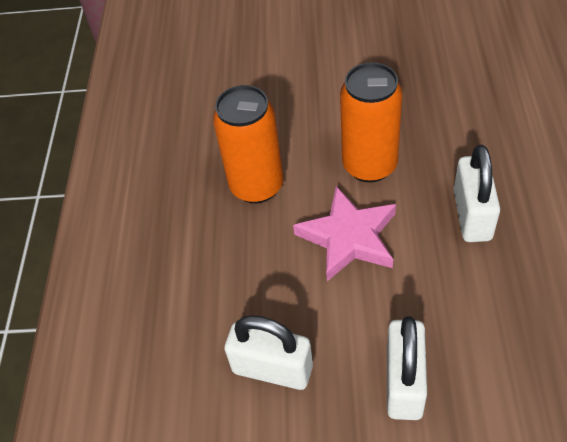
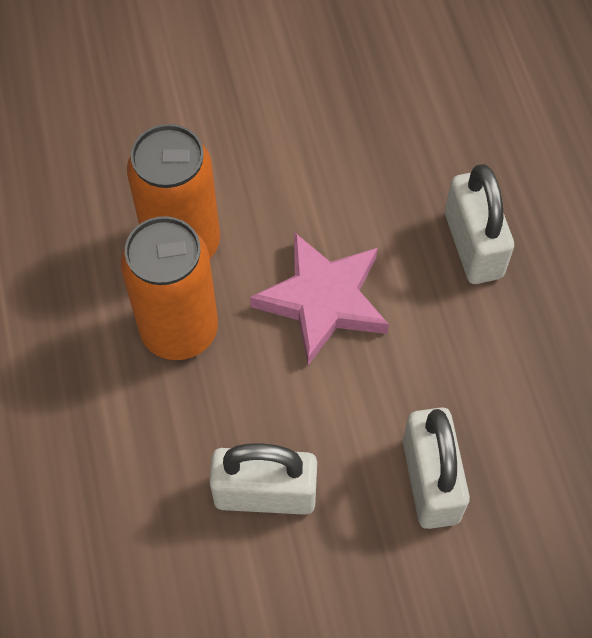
camera: 20 degrees left, 10 degrees up
orange can [340,62,402,182] -> orange can moved to [121,216,218,360]

